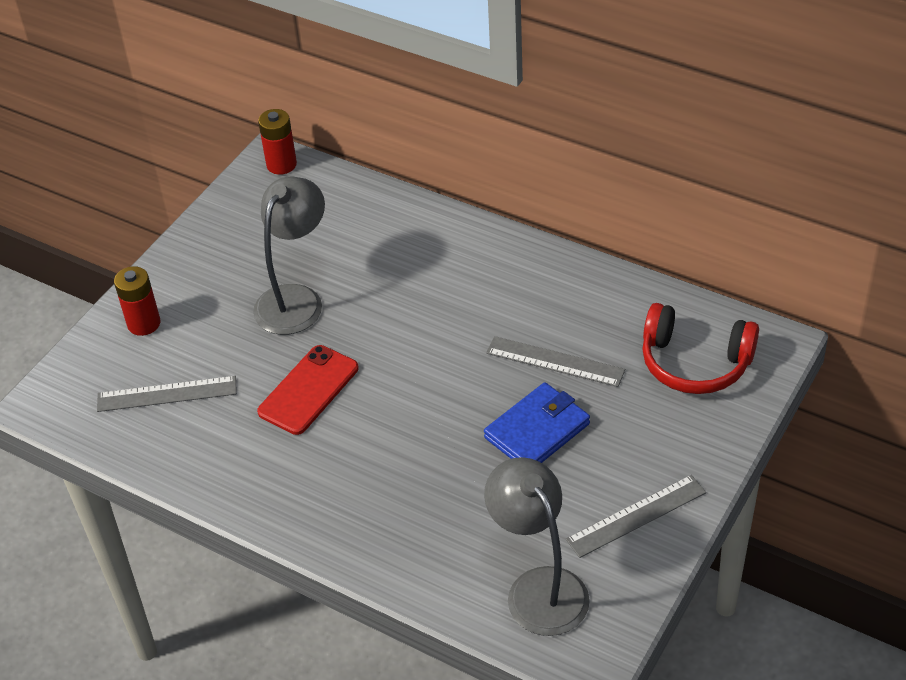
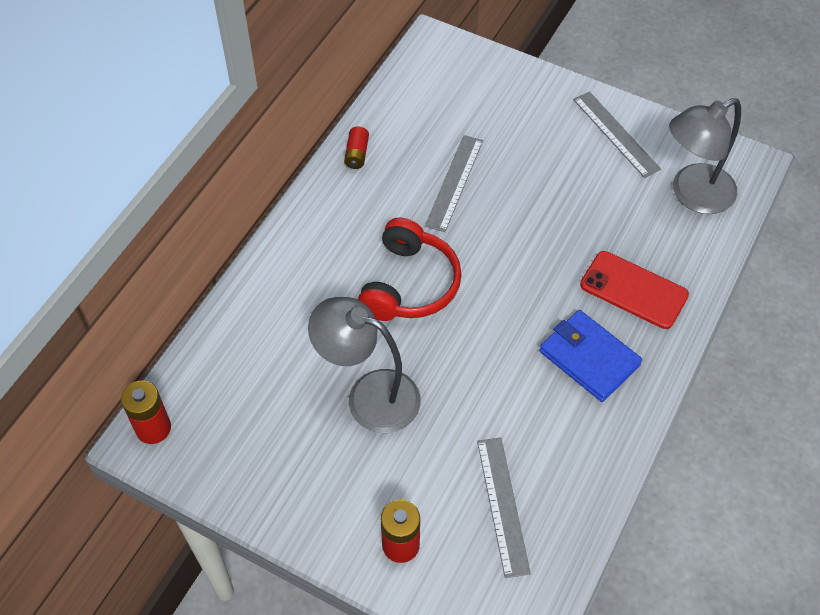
camera: 95 degrees left, 10 degrees up
red phone [257,345,359,435] -> red phone moved to [580,251,689,329]
blue wallet [484,382,590,463] -> blue wallet moved to [540,310,642,402]
red headphones [642,303,759,394] -> red headphones moved to [358,218,462,321]
none -> red battery [344,126,369,169]

